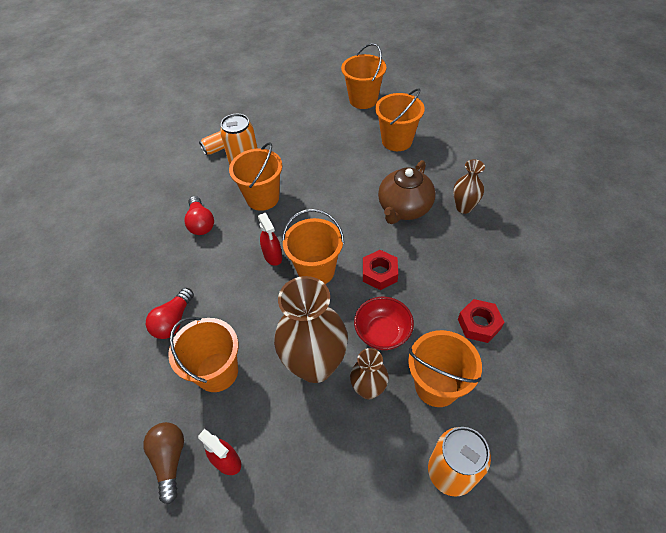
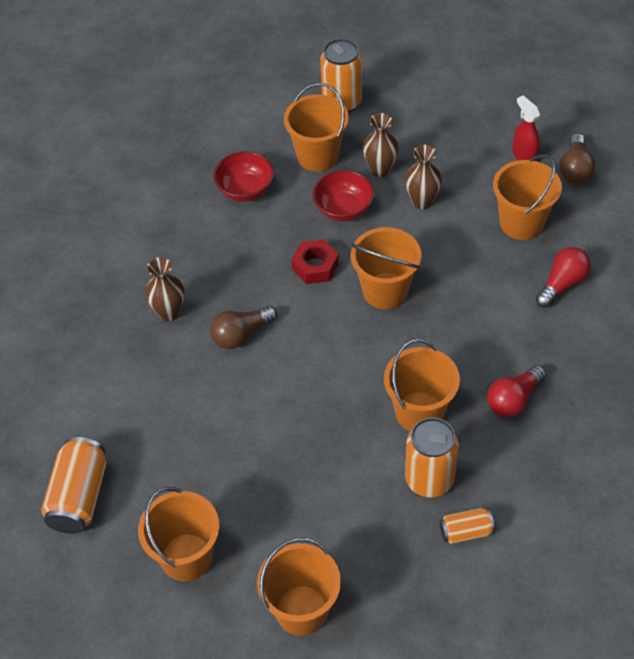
camera: 160 degrees left, 0 degrees up
red light bulb [184,196,214,235] -> red light bulb turned 135 degrees counterclockwise [487,365,546,417]
red spray bottle [258,213,282,266] -> none
brown vase [274,276,348,383] -> brown vase [405,145,442,209], size x0.53
orange bucket [375,88,425,151] -> orange bucket moved to [257,538,341,636]
brown teapot [378,160,435,224] -> brown light bulb [210,306,277,349]
red nut [458,299,504,343] -> red bowl [213,151,274,202]
none -> orange can [41,437,106,534]

